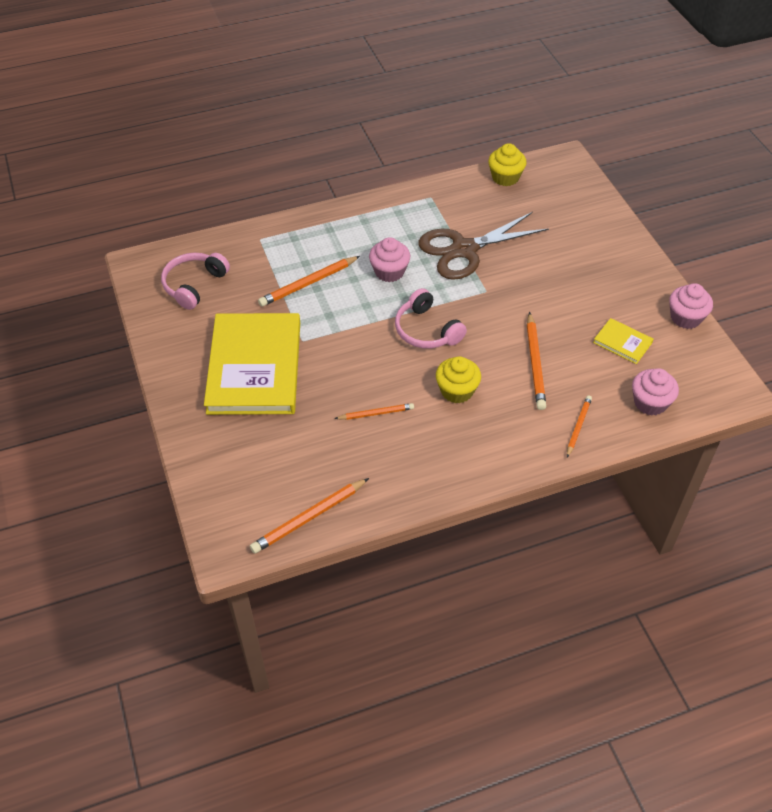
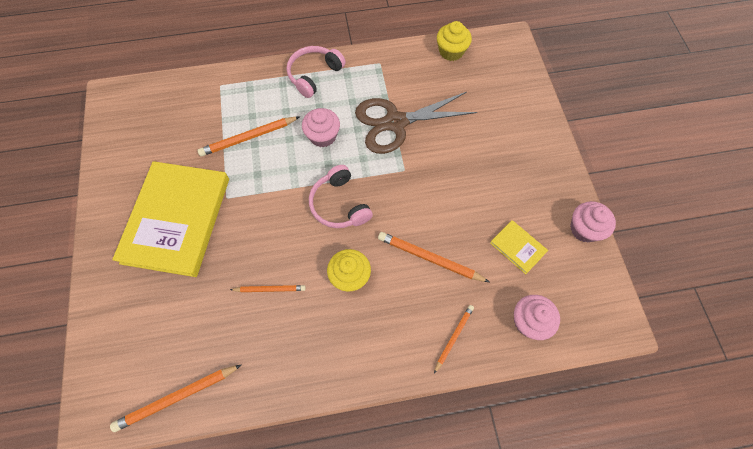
camera: 10 degrees right, 15 degrees up
pink headphones [161,253,230,310] -> pink headphones moved to [287,46,346,98]
orange pencil [527,312,546,410] -> orange pencil turned 105 degrees clockwise [378,232,489,282]

